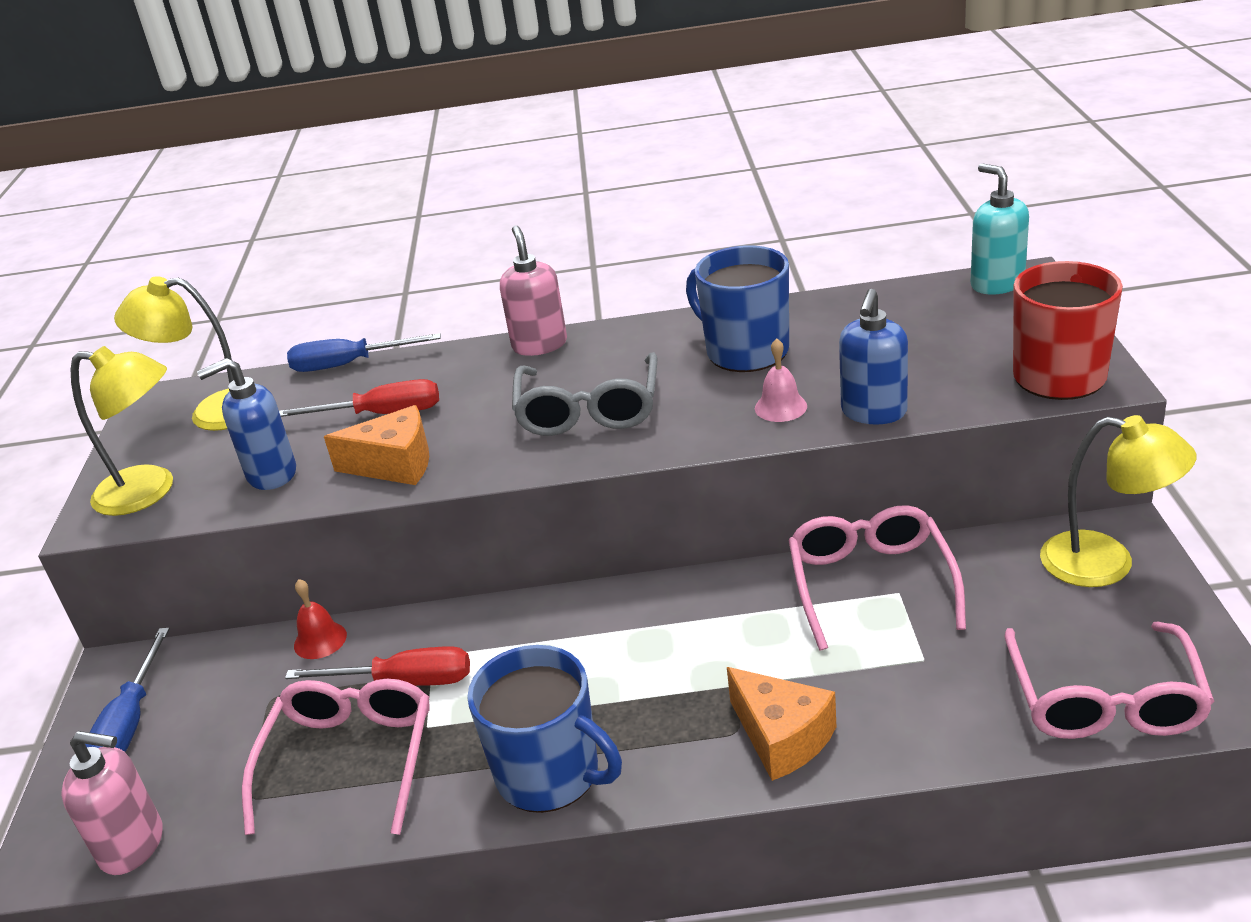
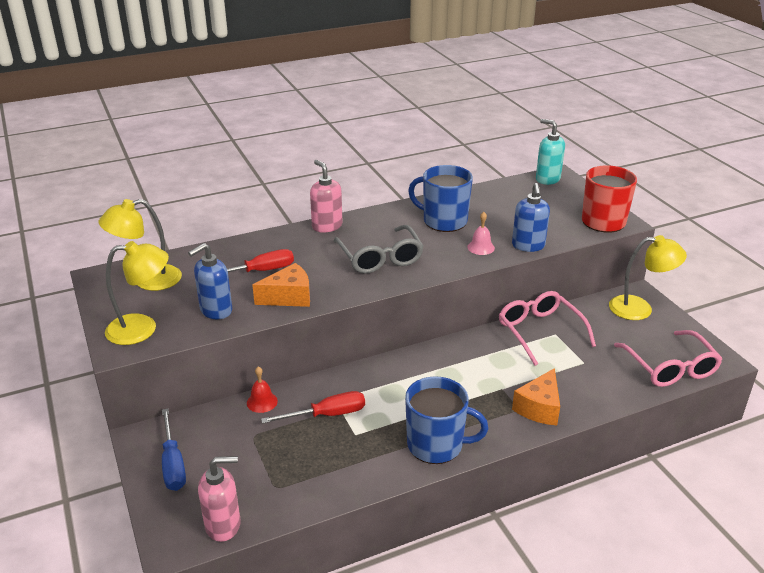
camera: 25 degrees left, 0 degrees up
pink glasses [242,679,430,835] -> none
blue screwdriver [287,333,441,372] -> none
orange cheese [727,667,836,781] -> orange cheese turned 90 degrees clockwise [512,368,560,425]

